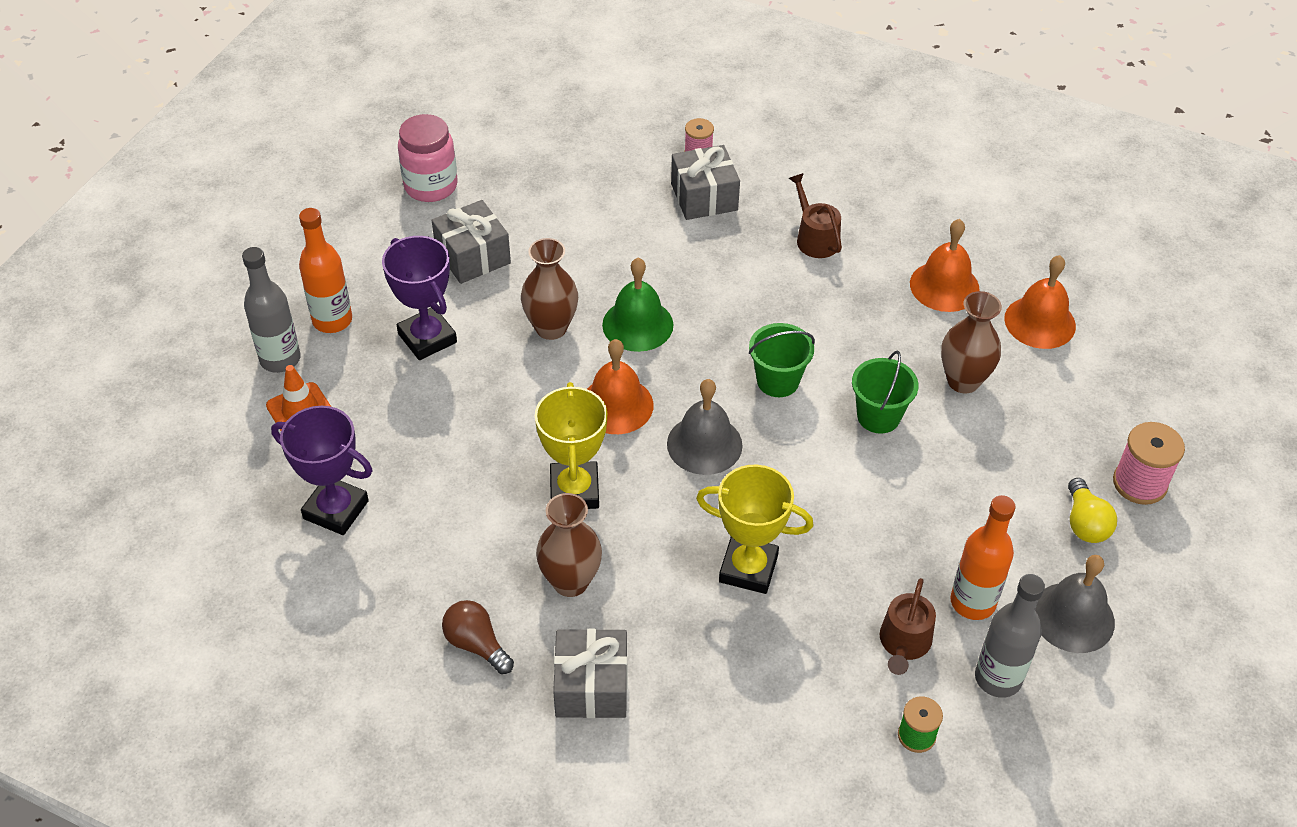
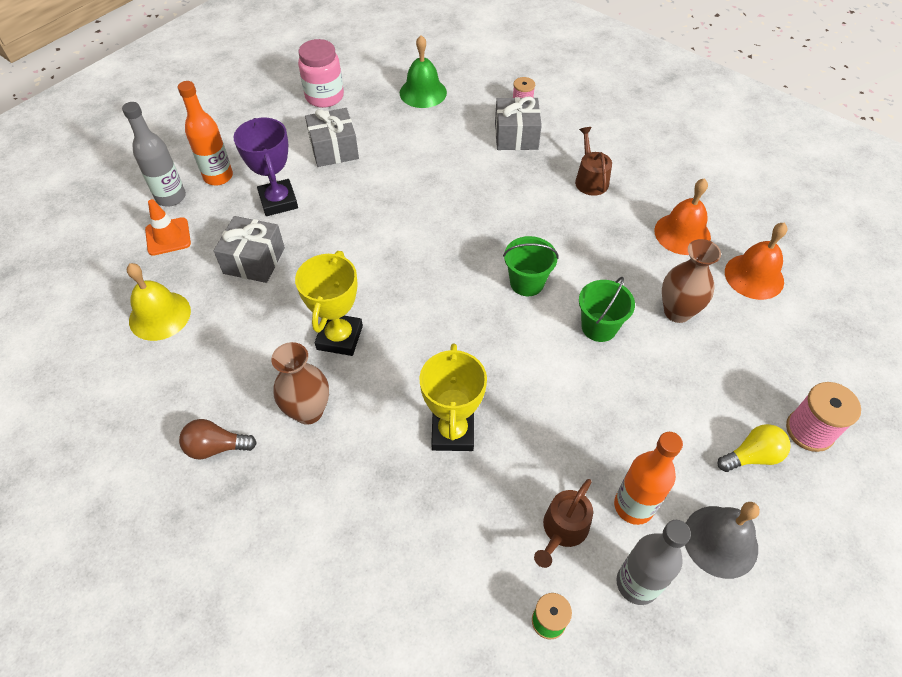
camera: 15 degrees right, 5 degrees up
purple trophy [271,406,372,535] -> yellow bell [127,263,191,341]
brown light bulb [442,600,514,674] -> brown light bulb turned 60 degrees counterclockwise [179,419,257,459]
brown vase [521,238,578,340] -> none
grey gift [553,629,627,718] -> grey gift moved to [214,216,285,283]
orange bell [587,339,654,434] -> none
green bell [602,258,674,352] -> green bell moved to [400,35,447,108]
grey bell [667,379,743,475] -> none
yellow trophy [696,465,813,594] -> yellow trophy turned 60 degrees clockwise [419,344,487,451]
yellow light bulb [1068,478,1117,543] -> yellow light bulb turned 120 degrees counterclockwise [718,424,791,472]

